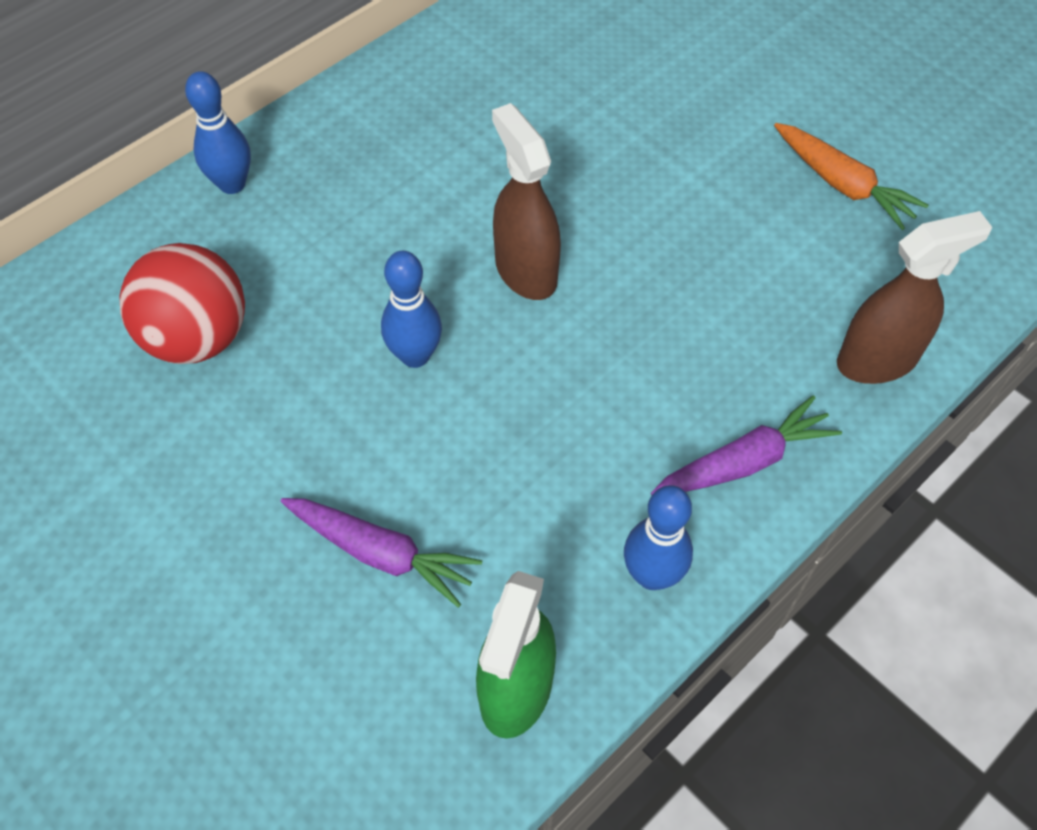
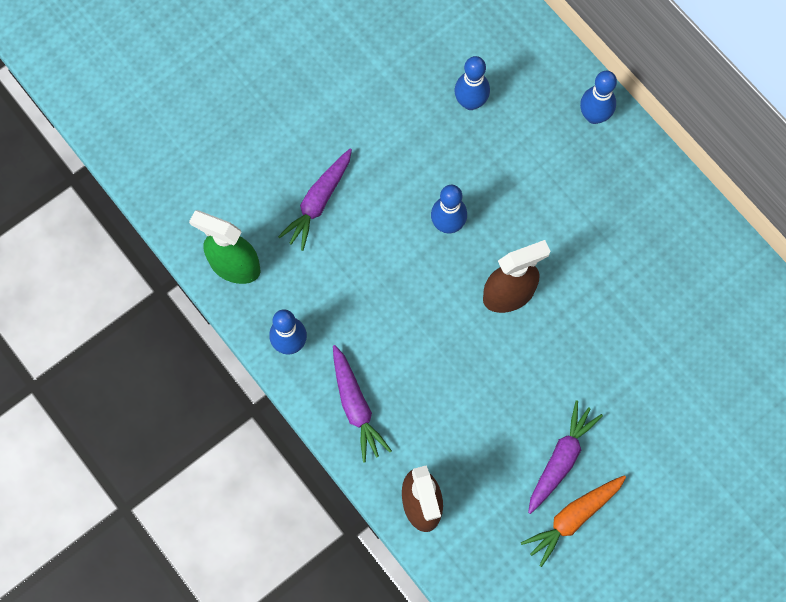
camera: 95 degrees right, 15 degrees up
red ball [119,243,245,364] -> blue bowling pin [455,56,490,110]
none -> purple carrot [528,400,603,514]

